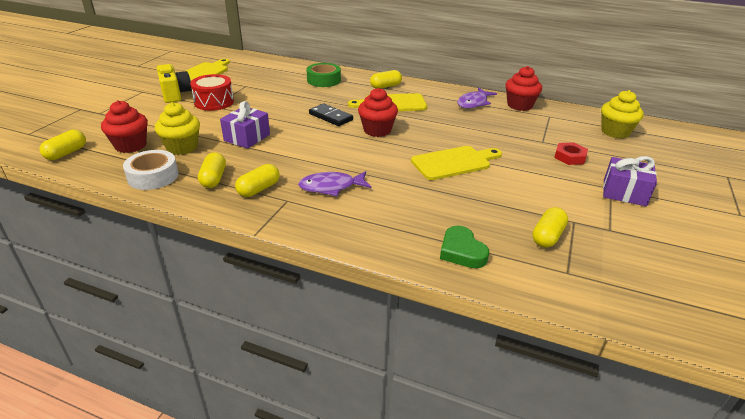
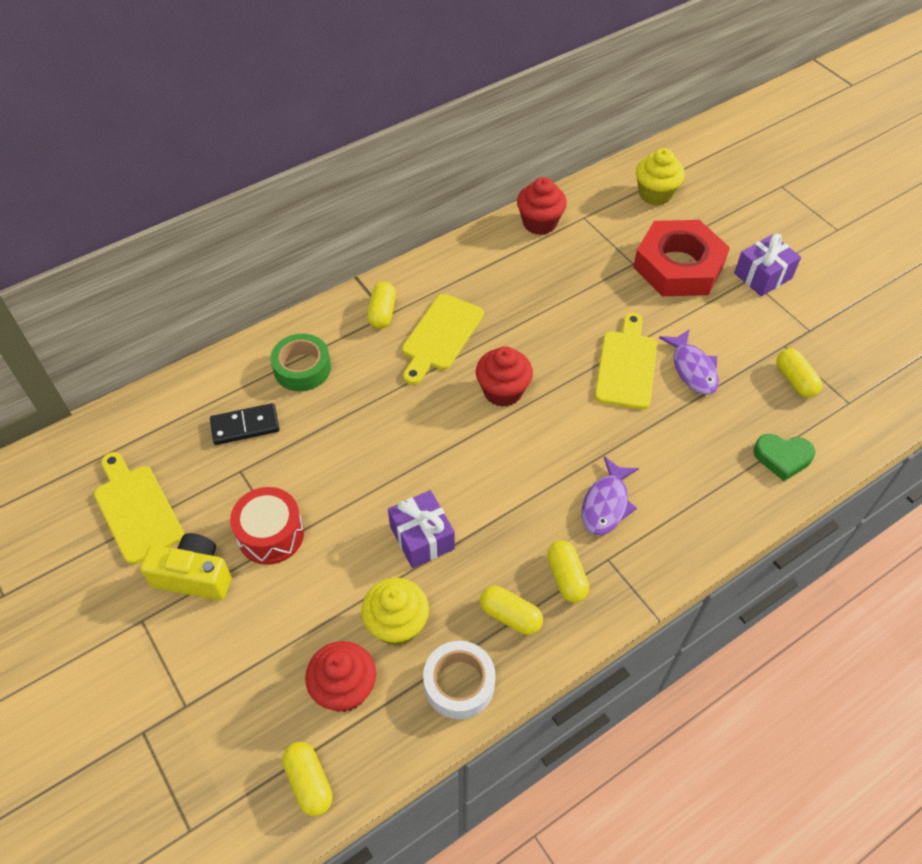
camera: 55 degrees left, 20 degrees up
black domino [309,103,353,126] -> black domino moved to [210,403,279,445]
purple fish [457,88,497,108] -> purple fish moved to [659,329,719,395]
red nut [554,142,588,165] -> red nut [633,220,730,296], size x2.32

